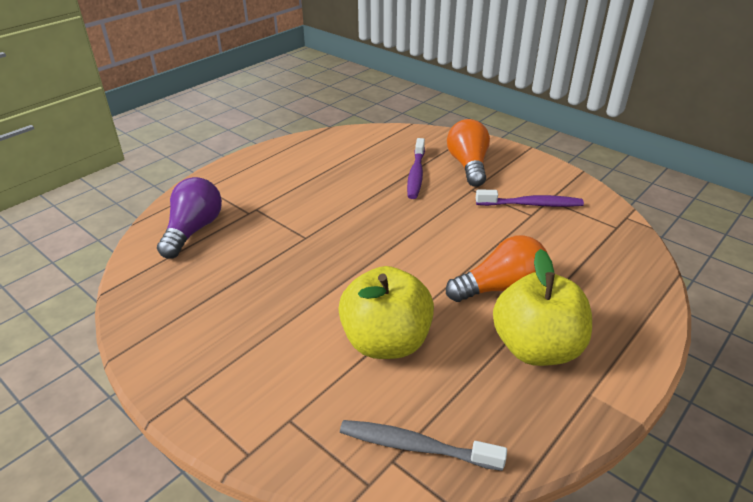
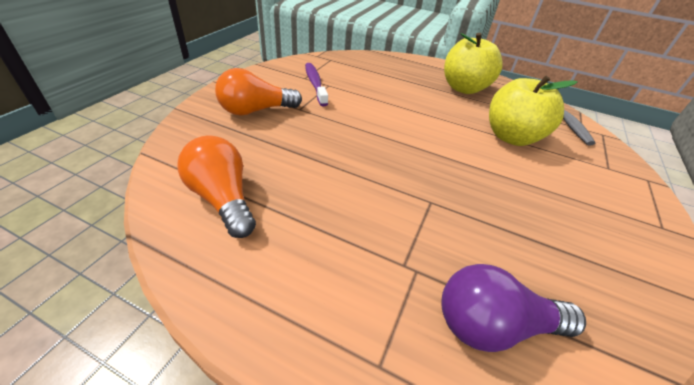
camera: 110 degrees left, 5 degrees up
purple toothbrush [407,138,425,199] -> none
orange light bulb [446,235,548,302] -> orange light bulb moved to [177,136,256,238]

